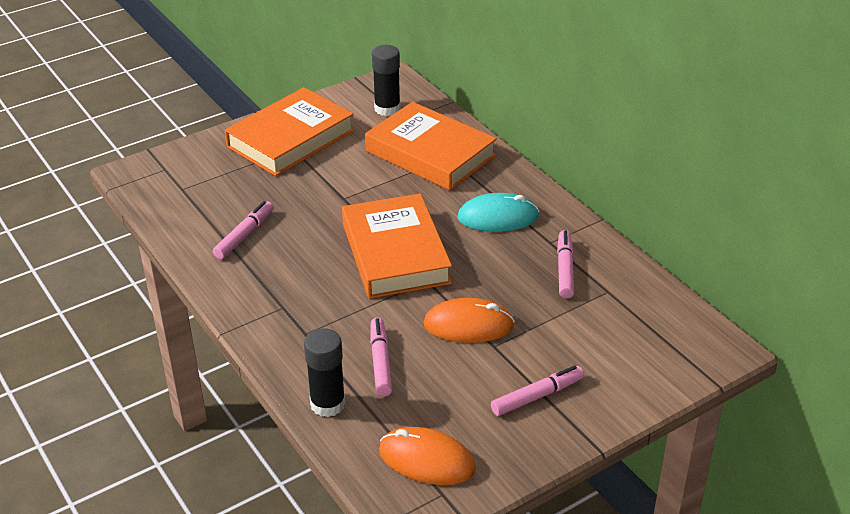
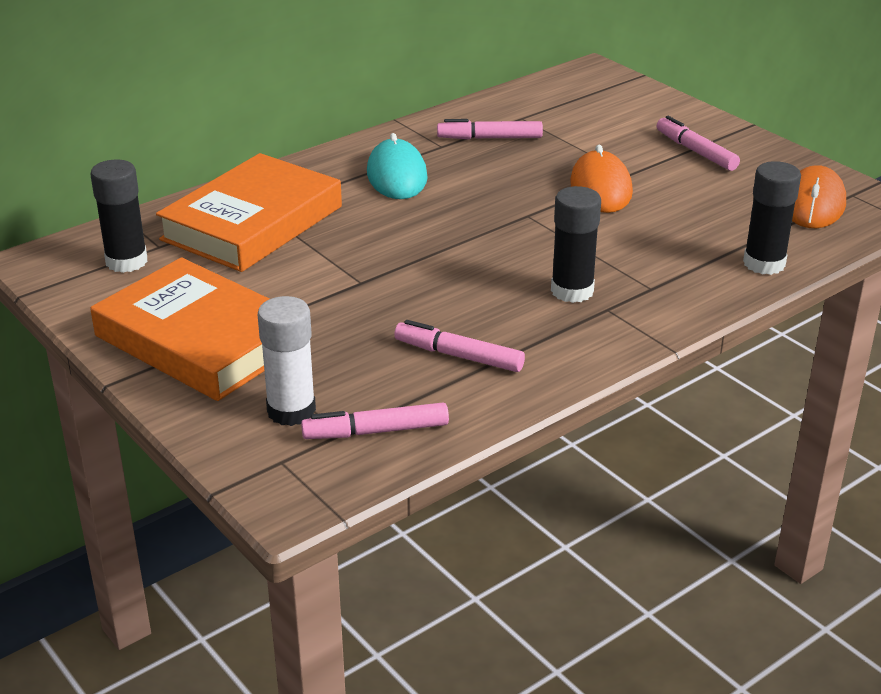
camera: 95 degrees left, 5 degrees down
orange book [342,193,452,299] -> none
pink marker [370,318,392,397] -> pink marker moved to [301,403,449,439]
none -> white glue stick [258,296,316,426]
none -> black glue stick [551,186,601,303]

